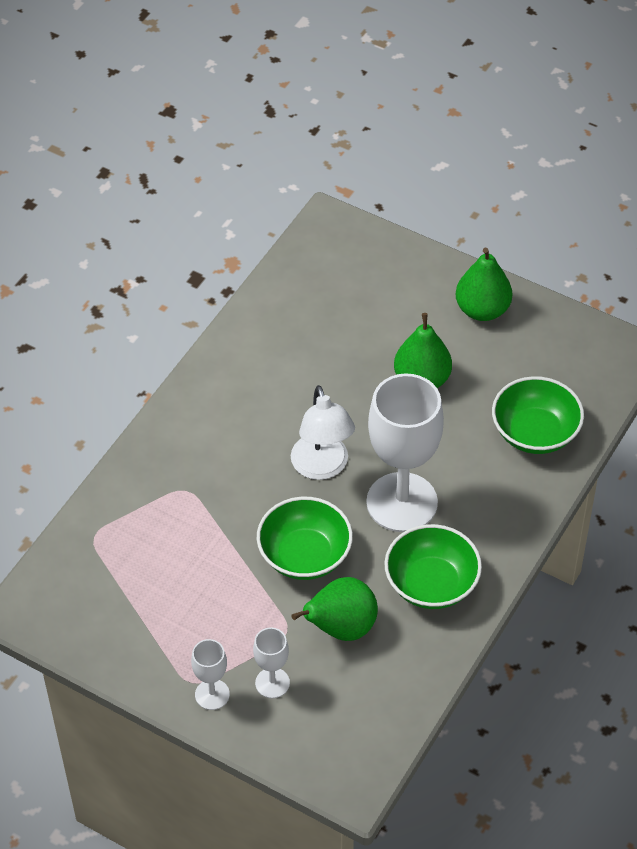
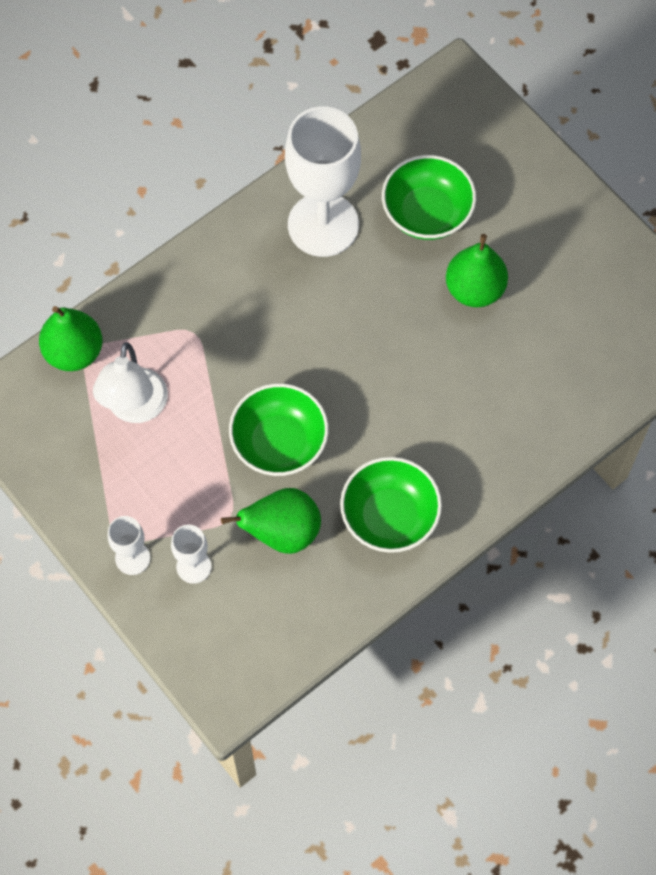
camera: 20 degrees right, 15 degrees up
white lamp [291,385,355,480] -> white lamp moved to [93,342,168,423]
white goblet [366,373,444,532] -> white goblet moved to [285,107,361,257]
green pear [456,248,512,321] -> green pear moved to [39,306,103,371]
green bowl [492,376,584,454] -> green bowl moved to [382,155,476,240]

